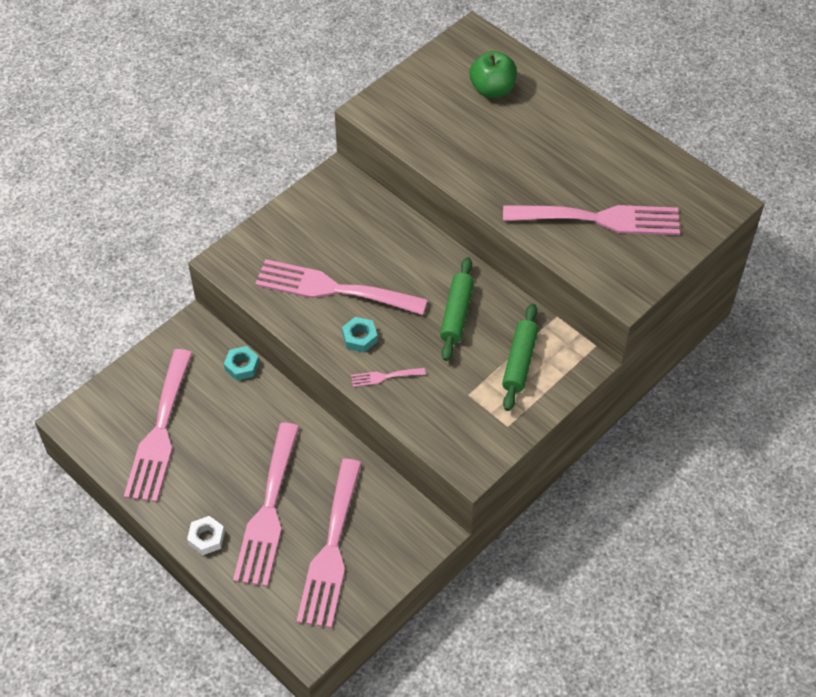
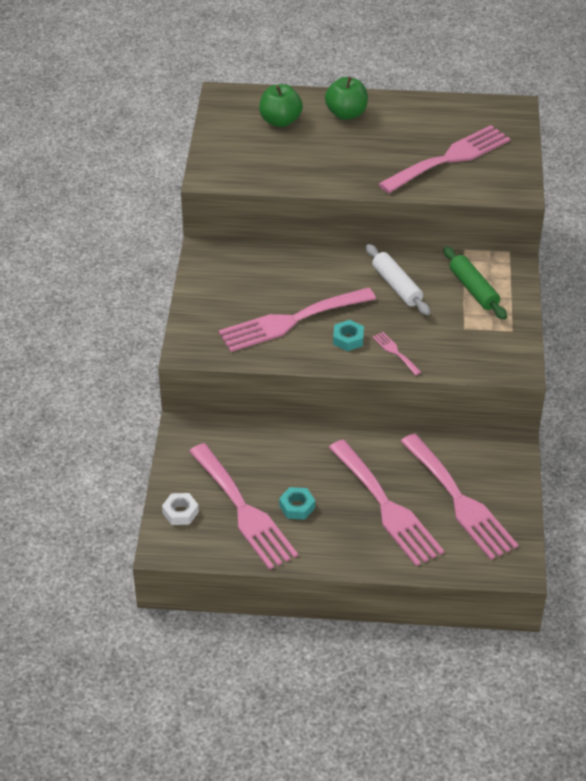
camera: 40 degrees left, 10 degrees down
white nut [187,516,225,555] -> white nut moved to [162,493,199,525]
turquoise nut [224,346,259,381] -> turquoise nut moved to [279,487,315,520]
pink fork [351,368,426,387] -> pink fork turned 105 degrees clockwise [373,332,421,375]
green rolling pin [440,257,474,361] -> white rolling pin [366,244,430,315]
none -> green apple [325,77,368,120]

